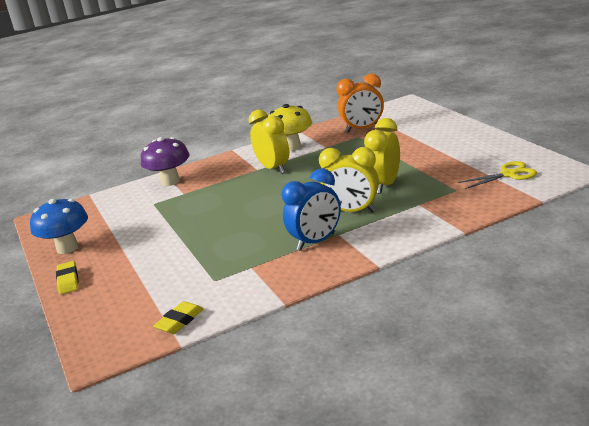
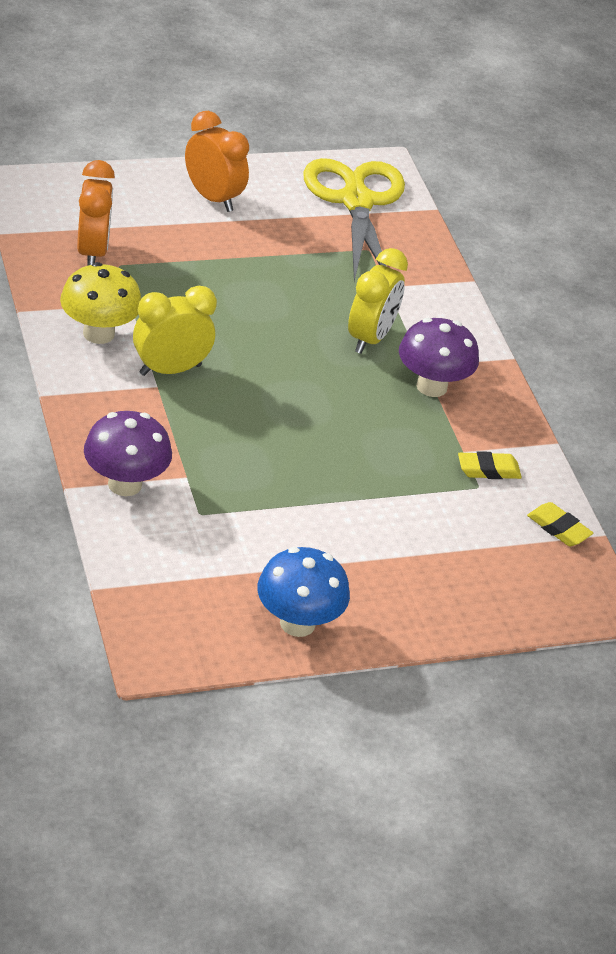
camera: 90 degrees left, 15 degrees up
yellow eraser [56,261,79,294] -> yellow eraser moved to [458,451,522,479]
blue clock [282,168,341,251] -> purple mushroom [399,318,479,397]
yellow clock [364,118,400,194] -> none
yellow scissors [458,161,537,189] -> yellow scissors [303,158,405,281], size x2.01
none -> orange clock [185,111,249,212]

